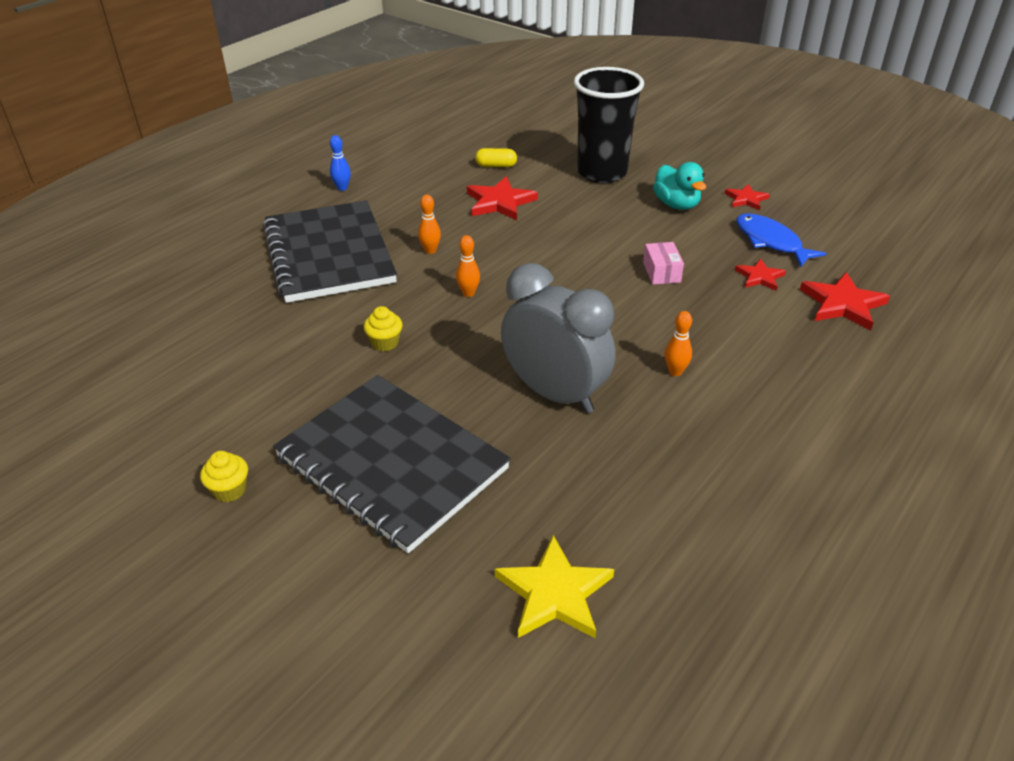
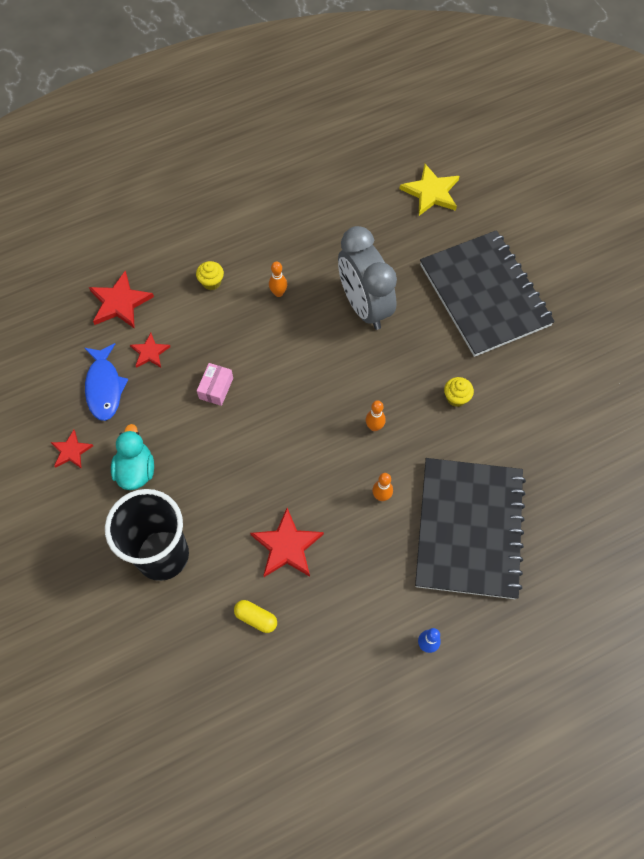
camera: 155 degrees left, 25 degrees up
yellow cupcake [200,451,248,502] -> yellow cupcake moved to [196,261,224,290]

